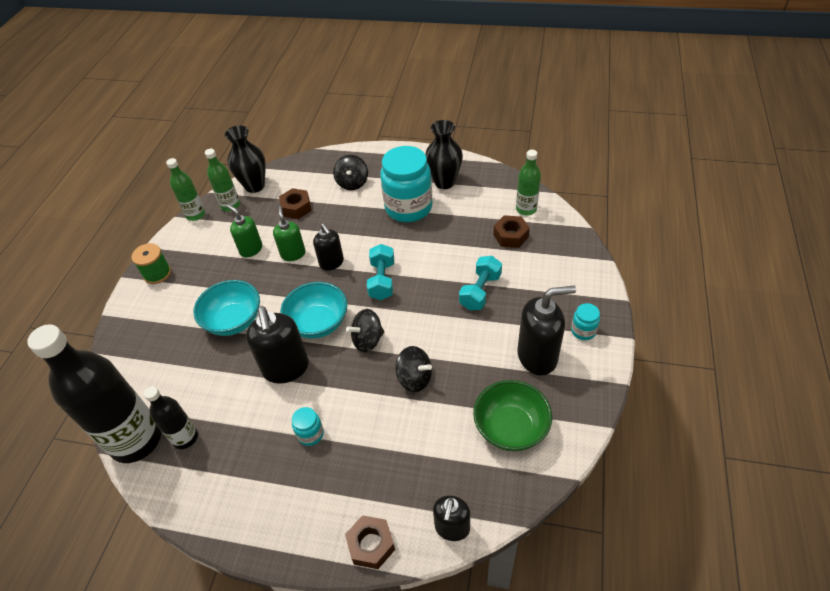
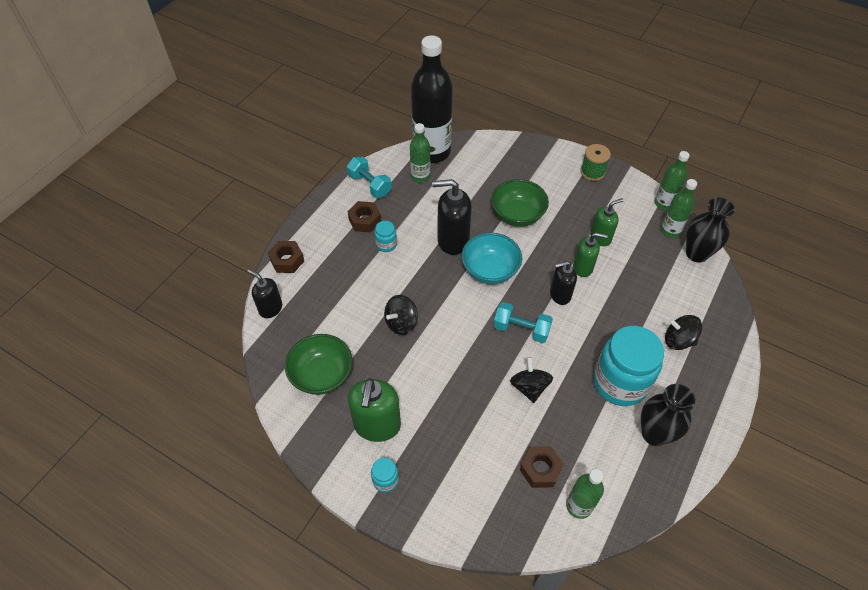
camera: 105 degrees right, 5 degrees up
black bottle [144,386,198,449] -> green bottle [410,123,430,182]
turquoise bowl [193,280,260,336] -> green bowl [491,179,549,227]
brown nut [279,188,312,219] -> brown nut moved to [347,201,381,233]
black spinning top [346,309,384,352] -> black spinning top moved to [510,357,553,403]
turquoise dumbbell [459,256,502,310] -> turquoise dumbbell moved to [347,156,392,198]
black soap dispenser [517,286,576,375] -> green soap dispenser [348,378,401,442]

